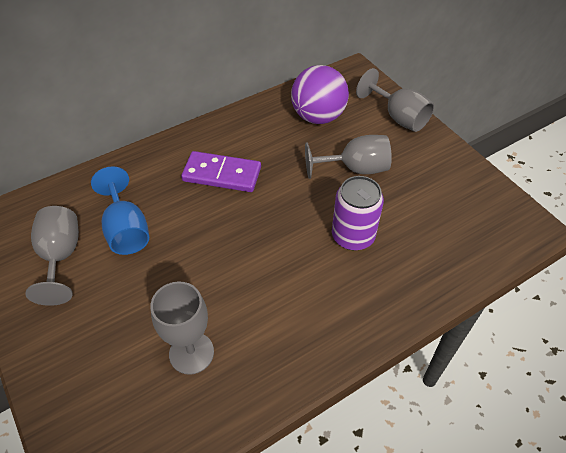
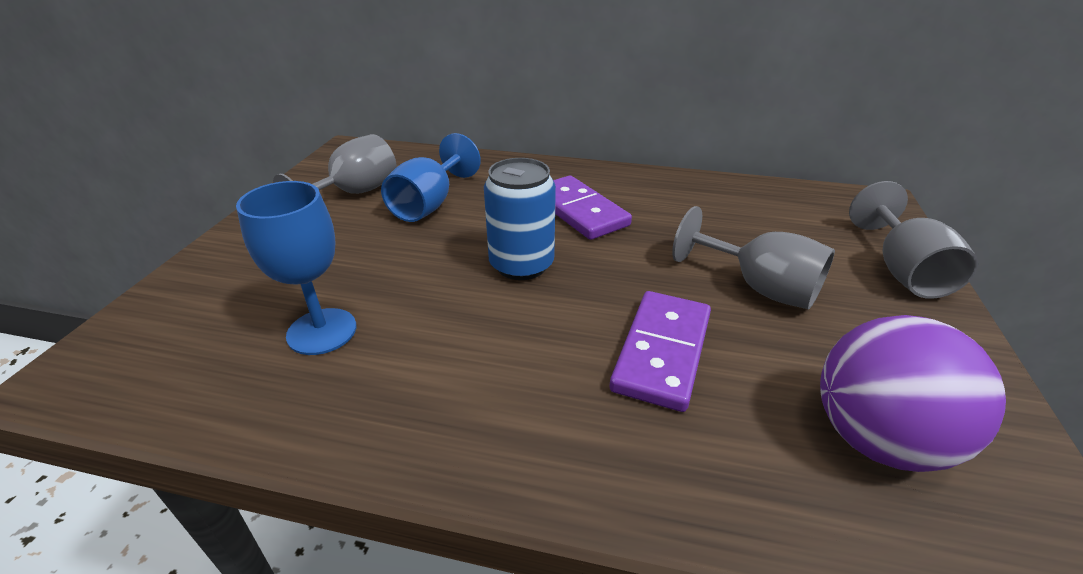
camera: 45 degrees right, 15 degrees down
grey goblet [150,281,214,375] -> blue goblet [236,181,356,355]
purple ball [291,65,349,124] -> purple ball moved to [820,315,1006,472]
purple can [332,176,384,251] -> purple domino [610,291,711,412]
none -> blue can [484,158,556,280]

